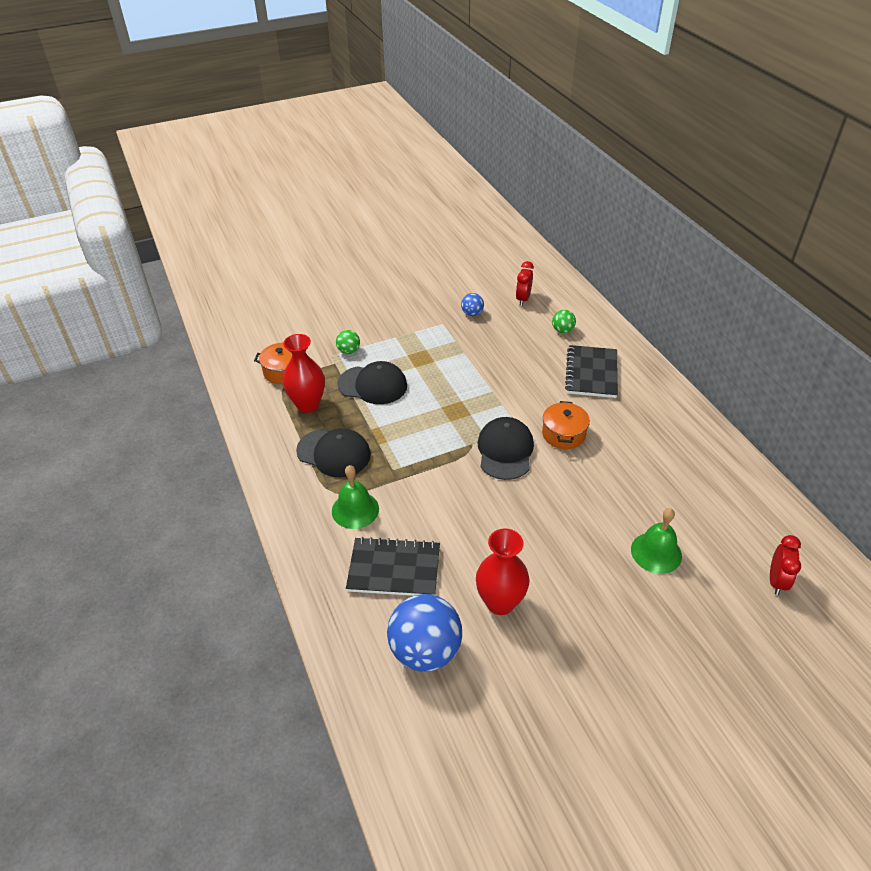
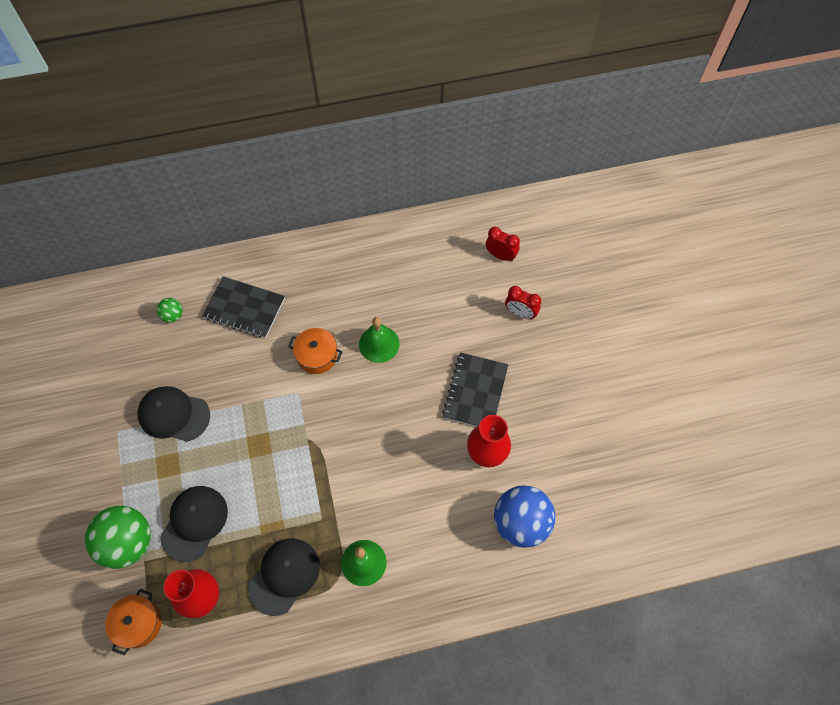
camera: 80 degrees left, 20 degrees up
green ball [336,330,360,354] -> green ball [85,506,151,569], size x2.15
black notebook [346,537,440,596] -> black notebook moved to [442,352,509,427]
blue ball [461,293,484,316] -> none
black cap [477,417,534,480] -> black cap moved to [138,386,210,442]
red clock [516,261,534,306] -> red clock moved to [505,286,541,319]
green bell [631,508,682,574] -> green bell moved to [359,317,400,363]

